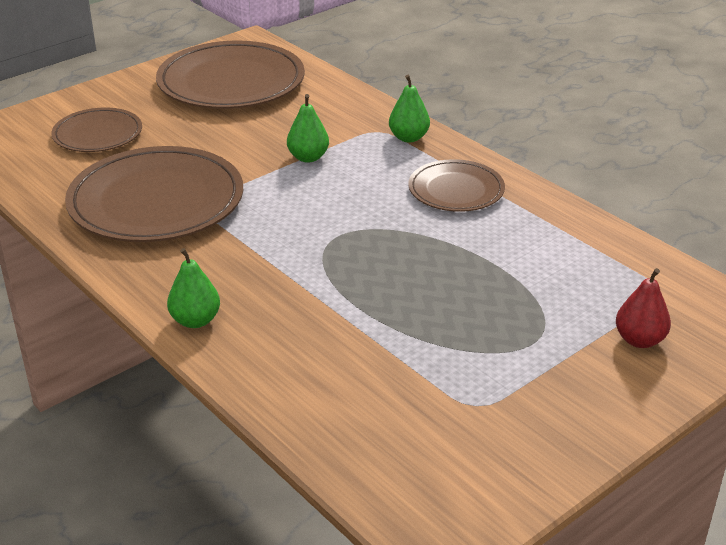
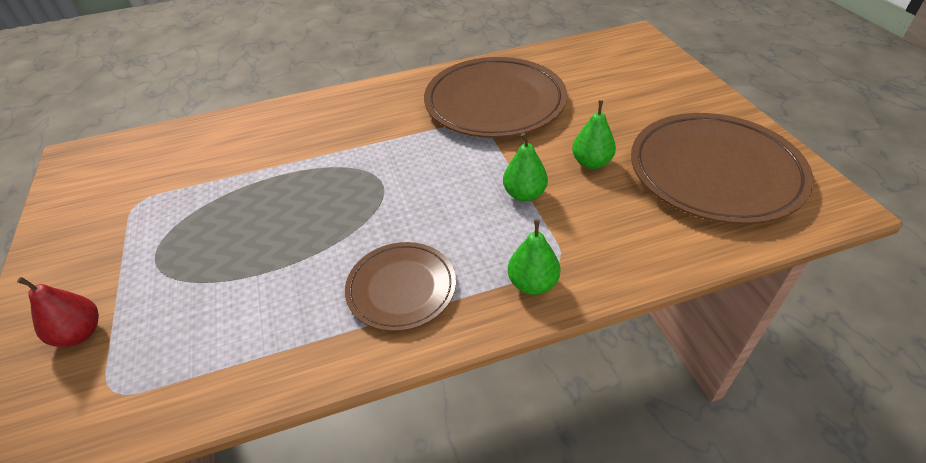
camera: 115 degrees right, 10 degrees up
brown plate [51,108,142,152] -> none
green pear [167,248,220,328] -> green pear moved to [572,100,616,169]

